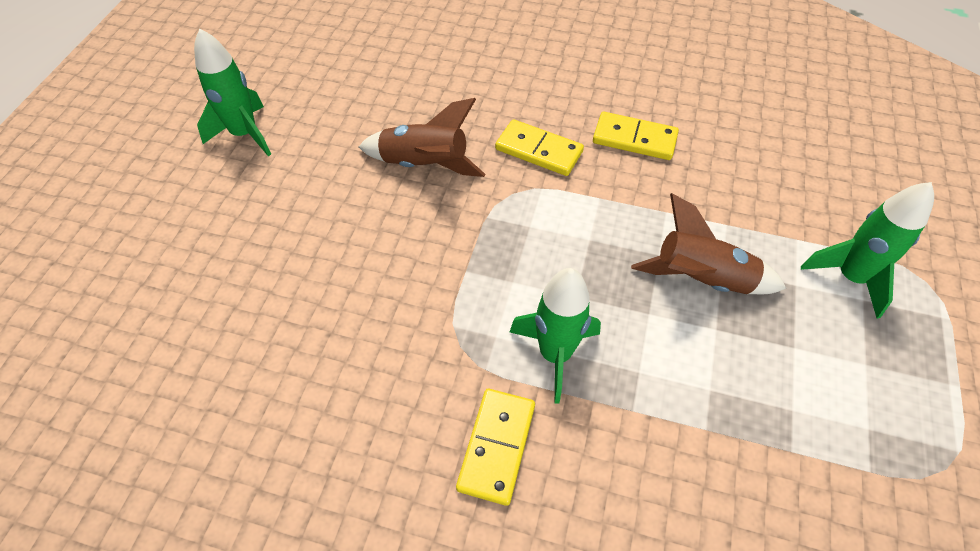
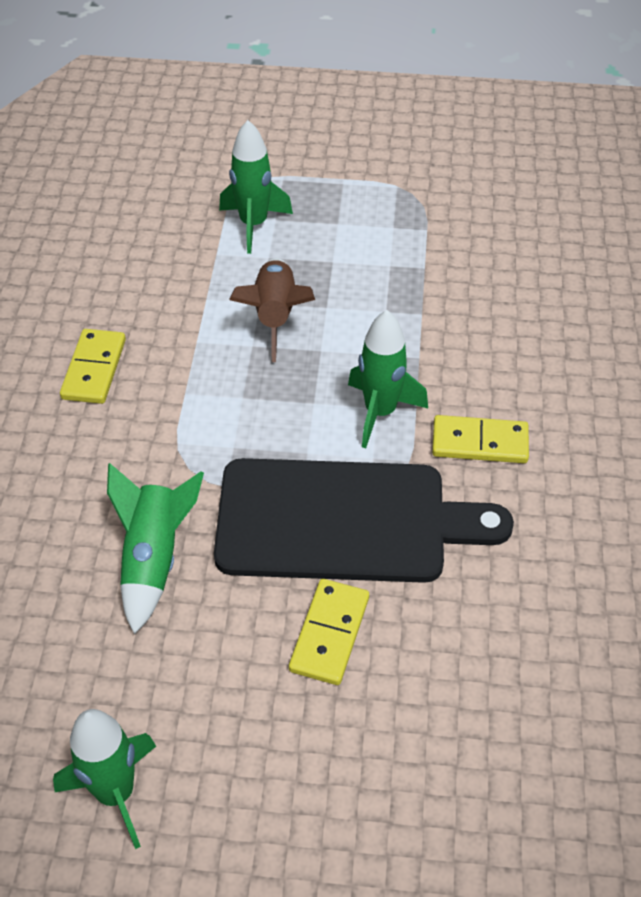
camera: 100 degrees left, 5 degrees down
brown rocket [359,98,486,177] -> green rocket [107,463,204,634]
yellow domino [495,119,584,176] -> yellow domino moved to [289,579,369,685]
none -> black cutting board [214,458,514,583]

